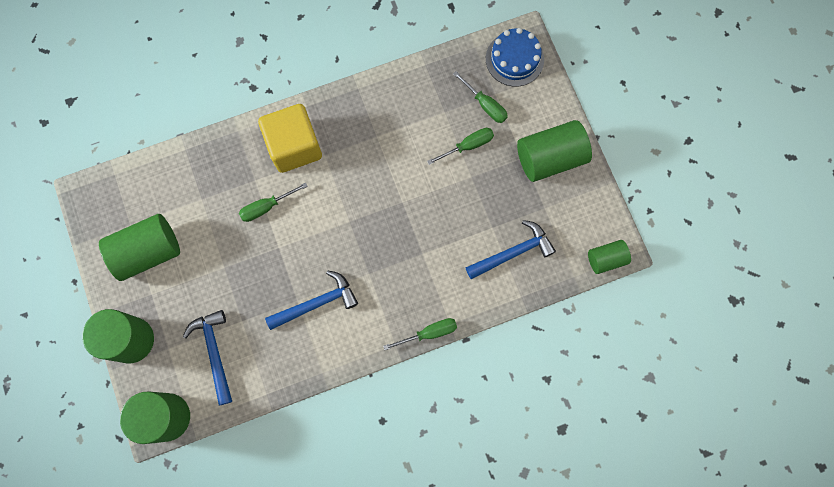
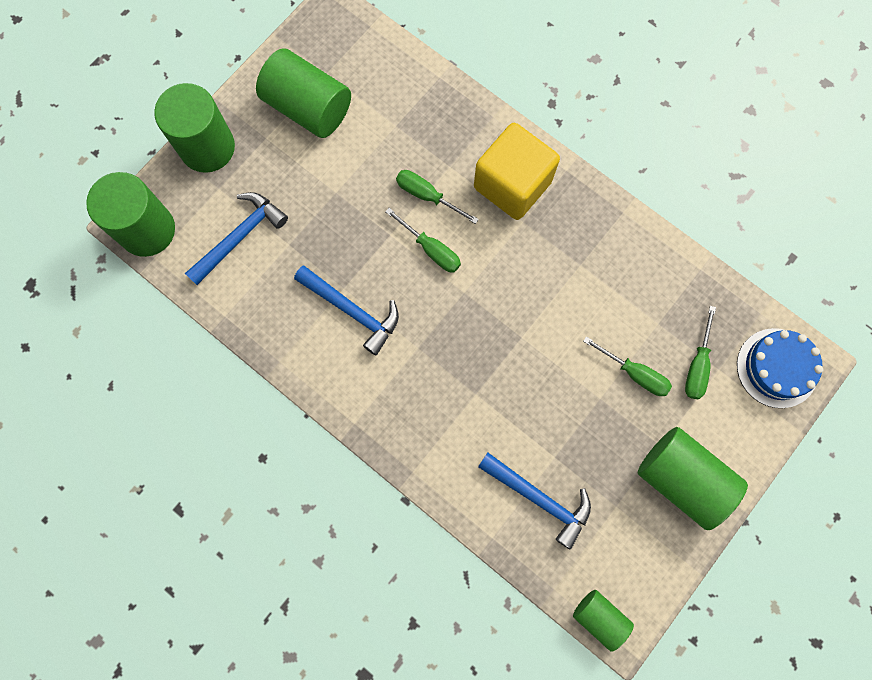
camera: 60 degrees right, 0 degrees up
green screwdriver [383,318,457,350] -> green screwdriver moved to [385,208,461,273]

